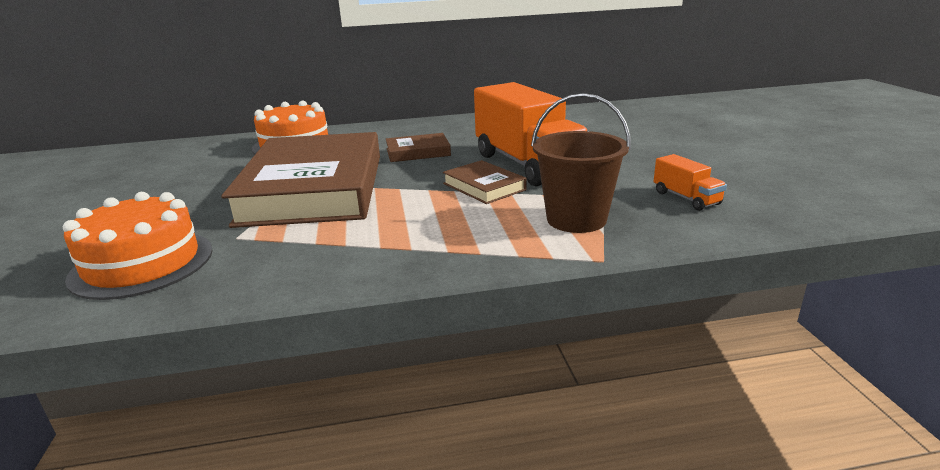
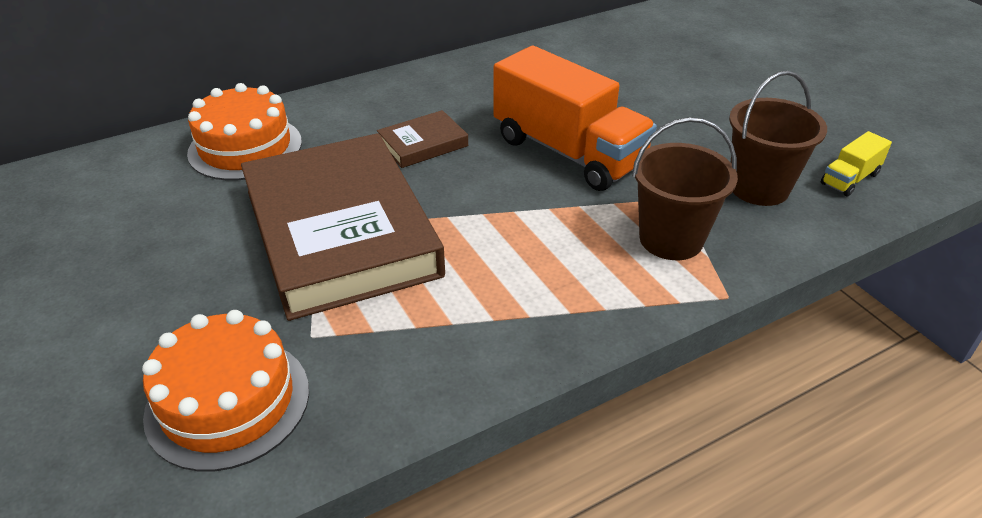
camera: 20 degrees left, 15 degrees up
brown book [443,160,527,204] -> none
orange truck [654,154,727,211] -> brown bucket [729,71,827,206]
none -> yellow truck [821,131,892,196]

